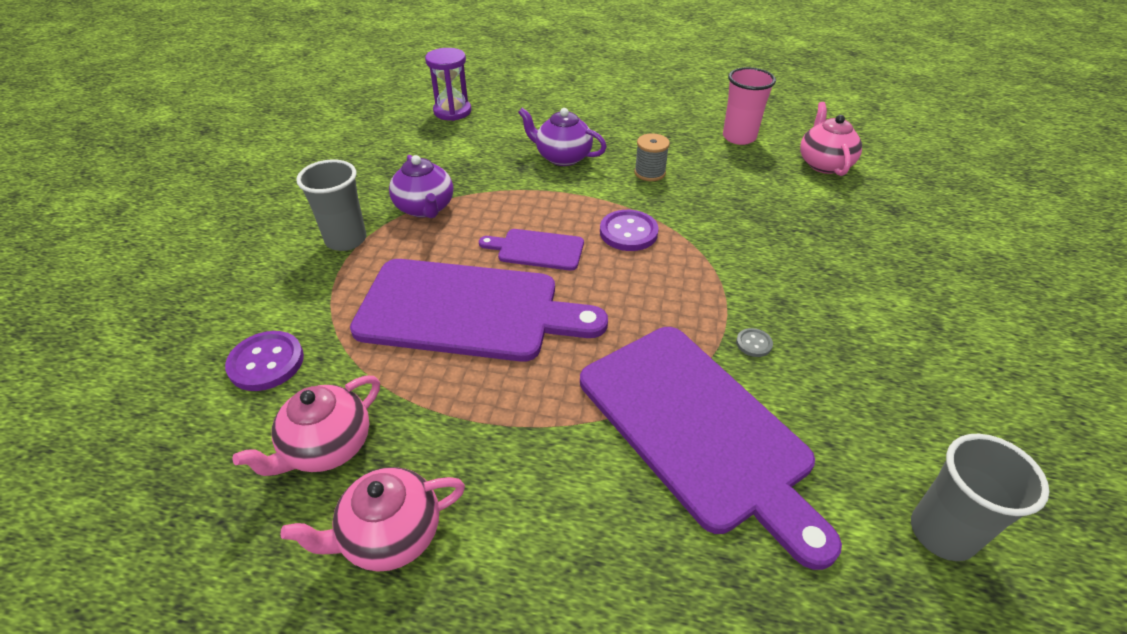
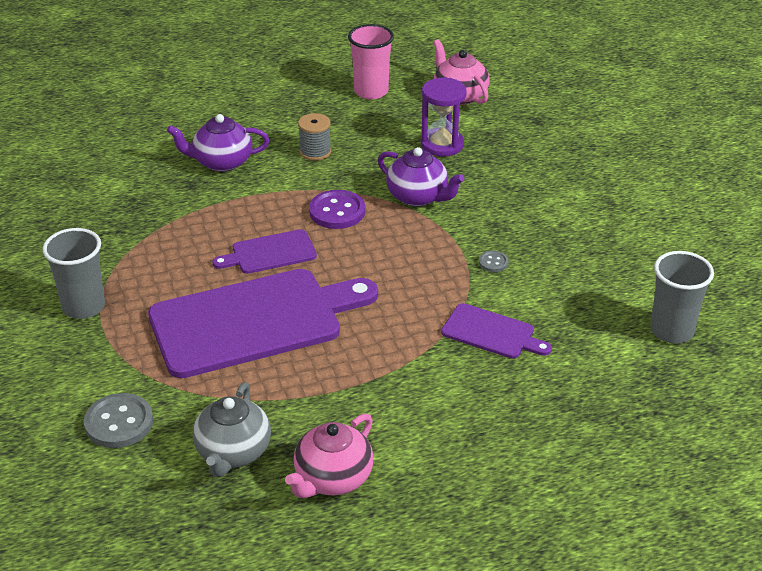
camera: 30 degrees left, 5 degrees down
purple button [225,331,304,391] -> grey button [84,393,153,448]
pink teapot [232,375,380,476] -> grey teapot [193,382,271,477]
purple teapot [389,155,453,218] -> purple teapot moved to [378,147,465,207]
purple hourglass [425,48,471,121] -> purple hourglass moved to [421,78,467,157]
purple cutting board [580,327,842,570] -> purple cutting board [441,303,552,359], size x0.47

